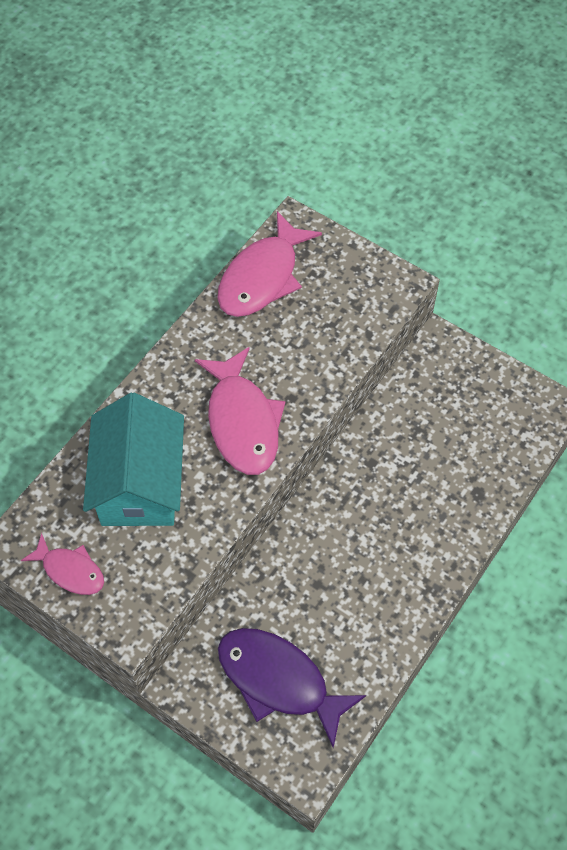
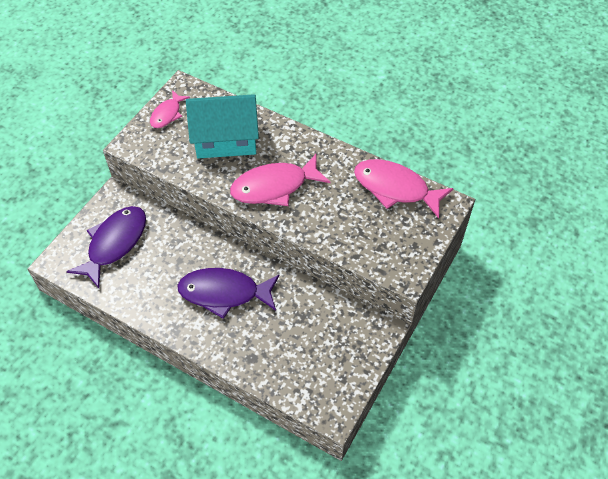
camera: 85 degrees right, 5 degrees down
none -> purple fish [177,268,280,319]

